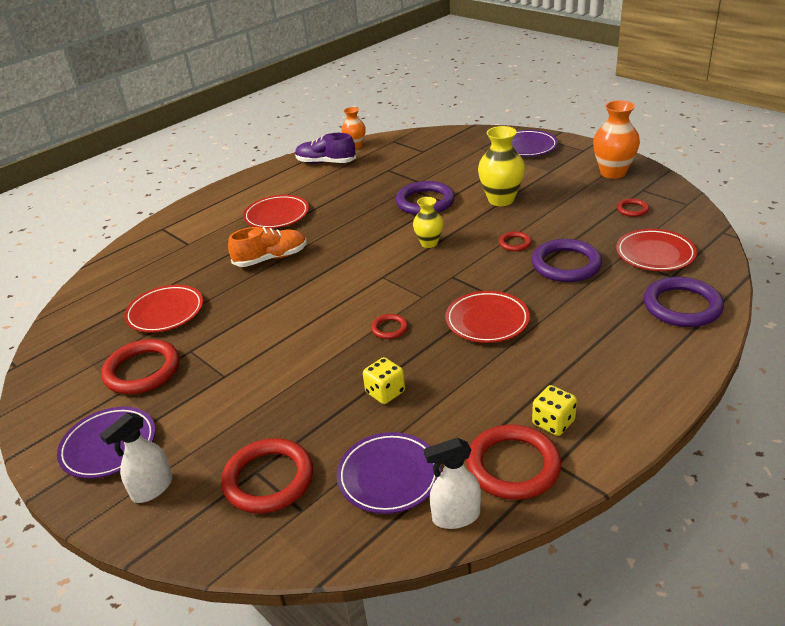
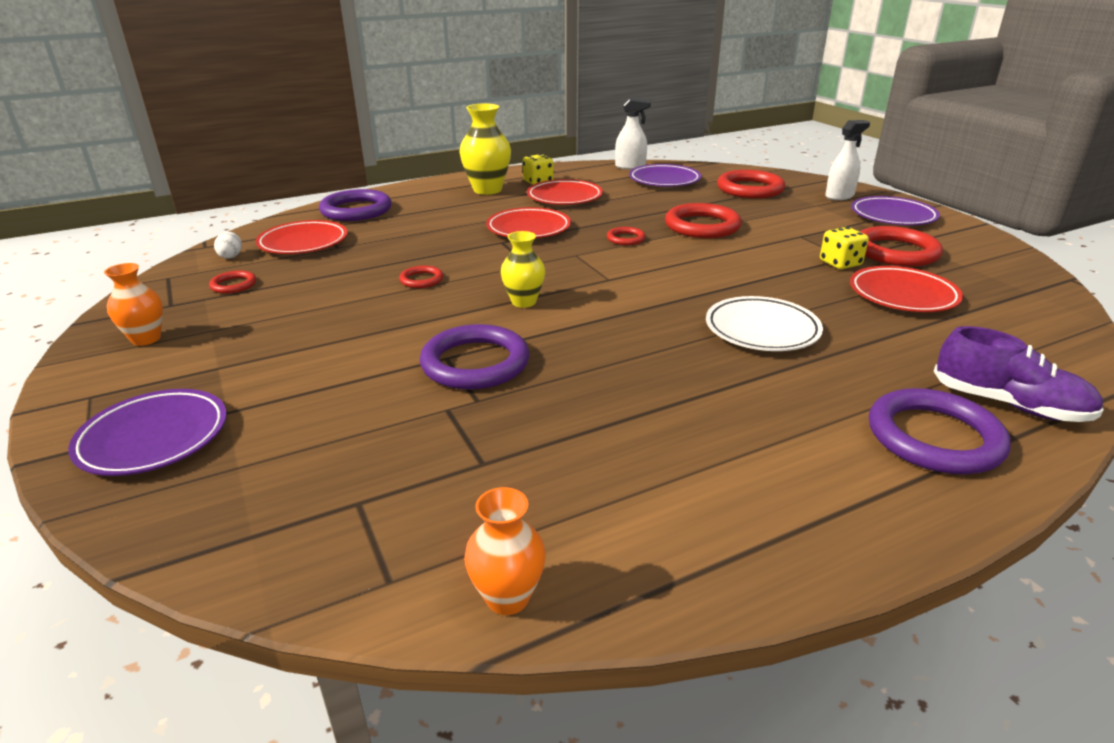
camera: 165 degrees left, 5 degrees down
orange shoe [228,227,307,267] -> white plate [706,296,823,351]
red plate [243,195,309,229] -> red plate moved to [527,179,603,205]
purple shoe [295,133,356,164] -> purple shoe moved to [933,326,1104,422]
yellow dice [363,357,405,404] -> yellow dice moved to [820,227,869,269]
red ring [466,425,561,500] -> red ring moved to [665,203,742,238]
yellow vase [478,126,525,206] -> yellow vase moved to [460,103,511,195]
purple ring [532,239,602,282] -> purple ring moved to [869,388,1011,475]
orange vase [593,100,640,179] -> orange vase [104,263,163,346], size x0.61
none -> white egg [214,232,242,259]

